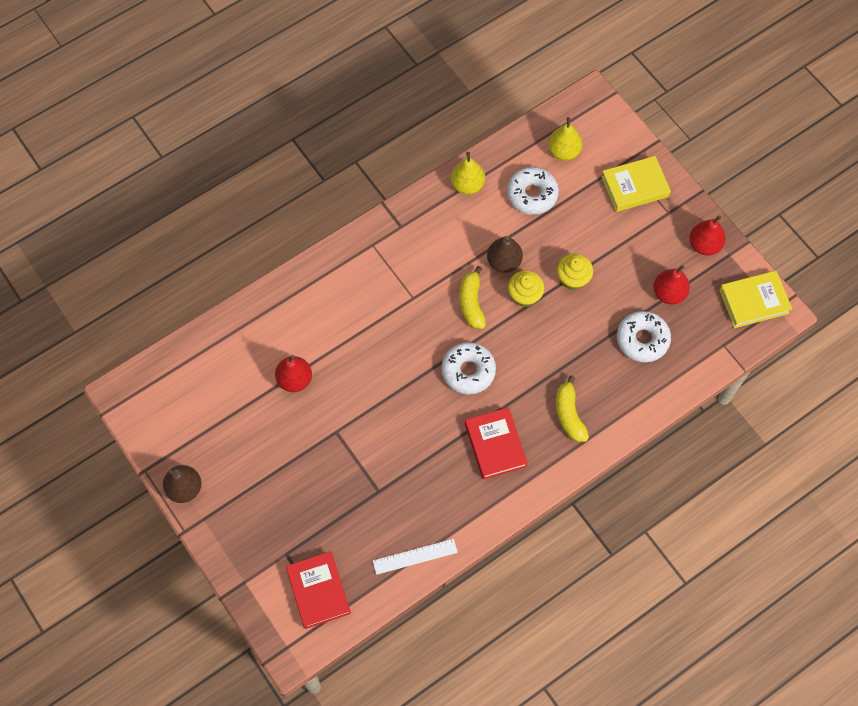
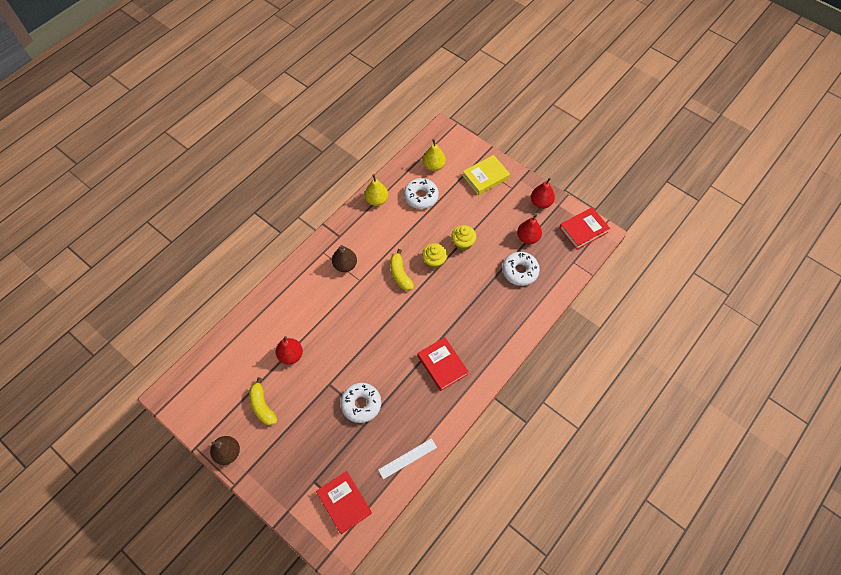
camera: 15 degrees left, 5 degrees down
white donut [441,342,496,394] -> white donut moved to [340,383,381,423]
brown pear [487,236,523,273] -> brown pear moved to [332,245,357,272]
yellow banana [556,375,589,442] -> yellow banana moved to [249,377,277,425]
yellow book [719,271,792,328] -> red book [559,207,610,250]

